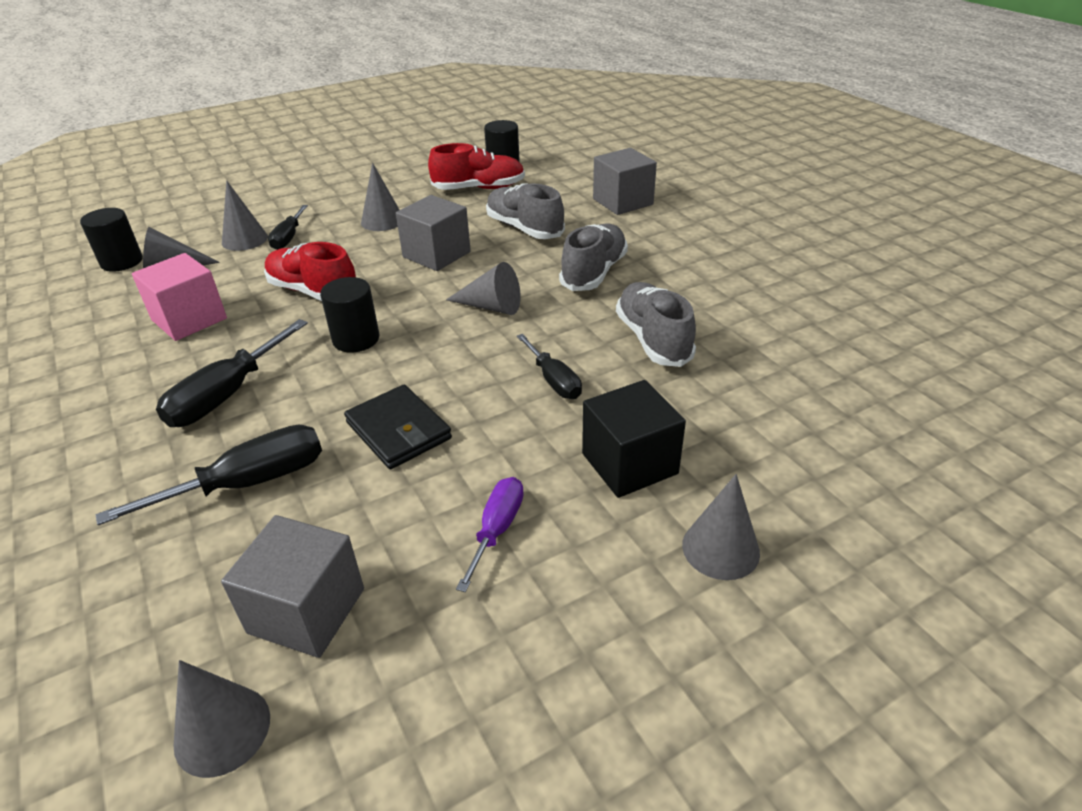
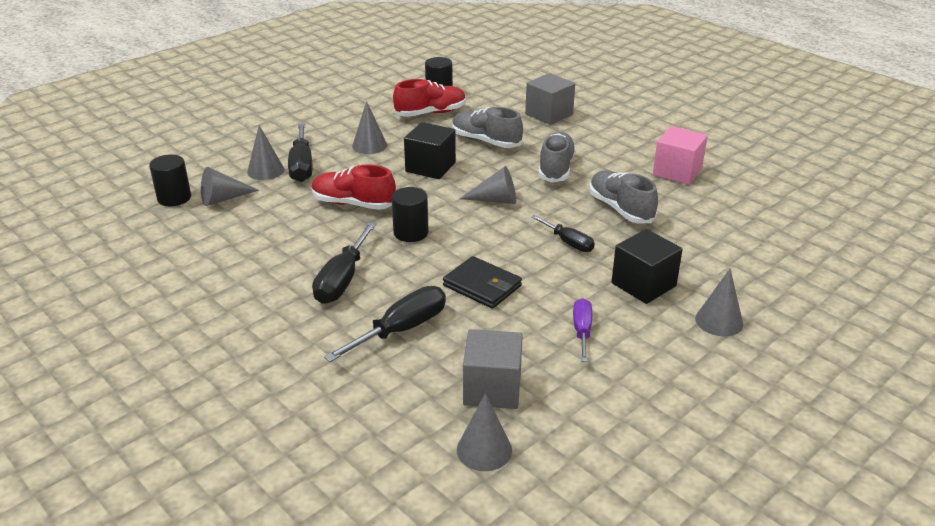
camera: 15 degrees left, 5 degrees down
pink cube [132,253,227,341] -> pink cube moved to [653,126,708,185]
black screwdriver [268,205,308,250] -> black screwdriver [288,123,312,182], size x1.59
grey cube [396,195,471,271] -> black cube [404,122,456,179]

